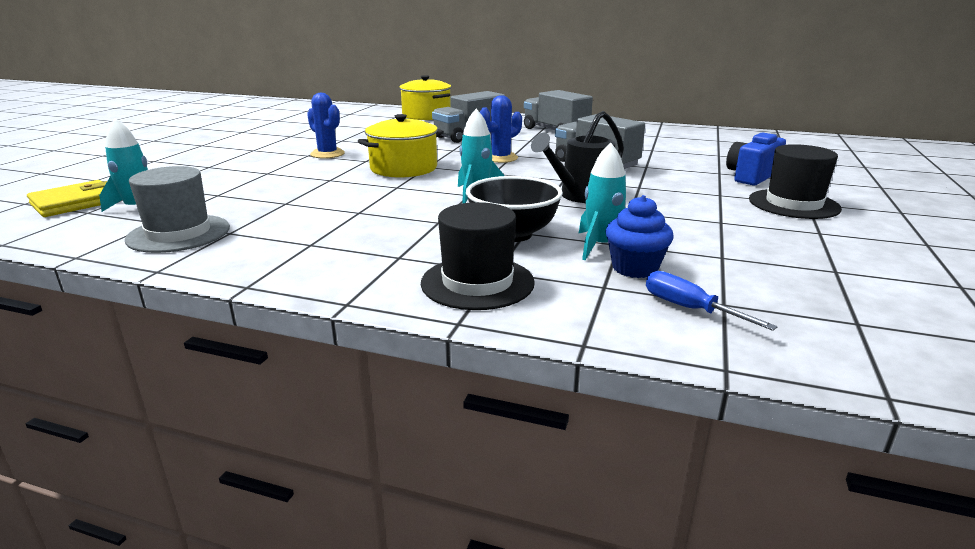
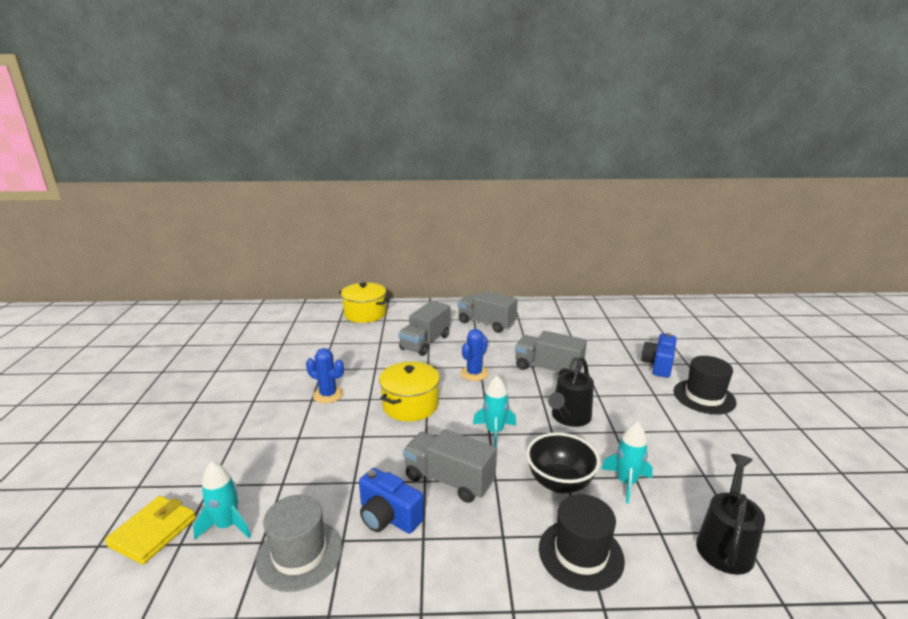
camera: 20 degrees left, 0 degrees up
blue cupcake [605,195,674,278] -> none
blue screwdriver [646,271,778,331] -> black watering can [696,454,765,575]
none -> blue camera [359,468,424,534]
none -> grey truck [403,429,497,503]

